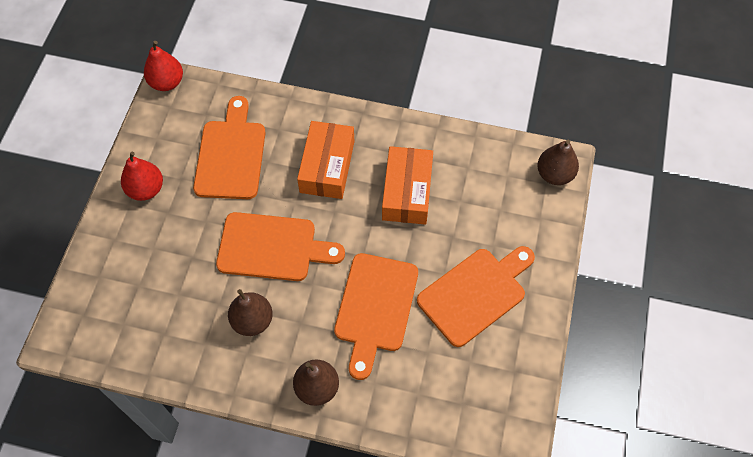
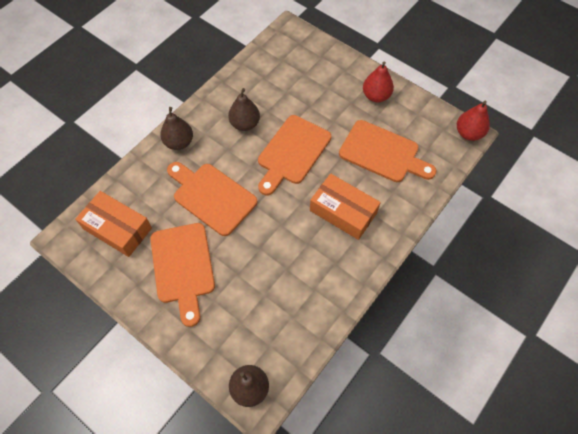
camera: 115 degrees right, 0 degrees up
orange box [382,146,433,224] -> orange box moved to [75,191,152,257]

